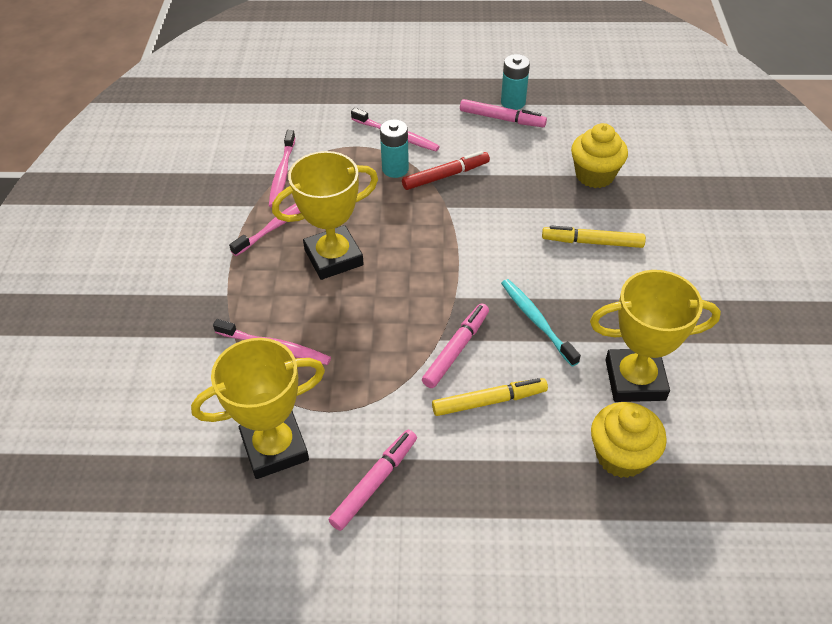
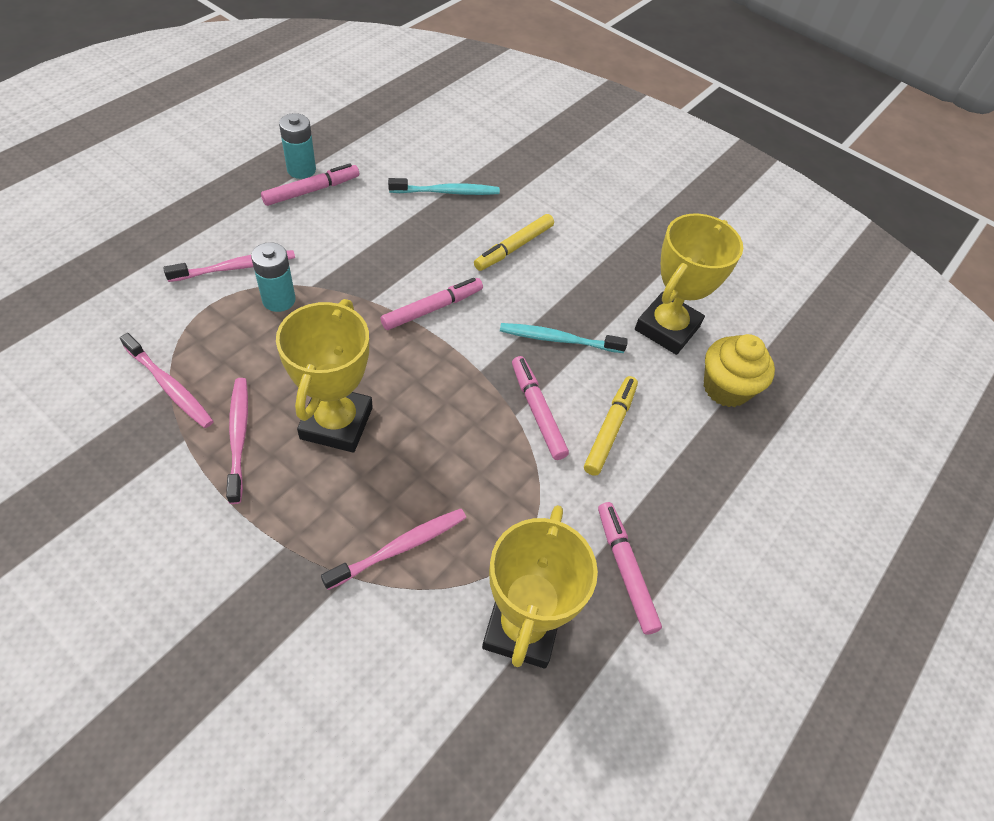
camera: 60 degrees left, 5 degrees up
red marker [402,151,490,190] -> none
yellow cupcake [571,123,628,188] -> turquoise toothbrush [388,178,500,195]
none -> pink marker [381,278,483,330]

